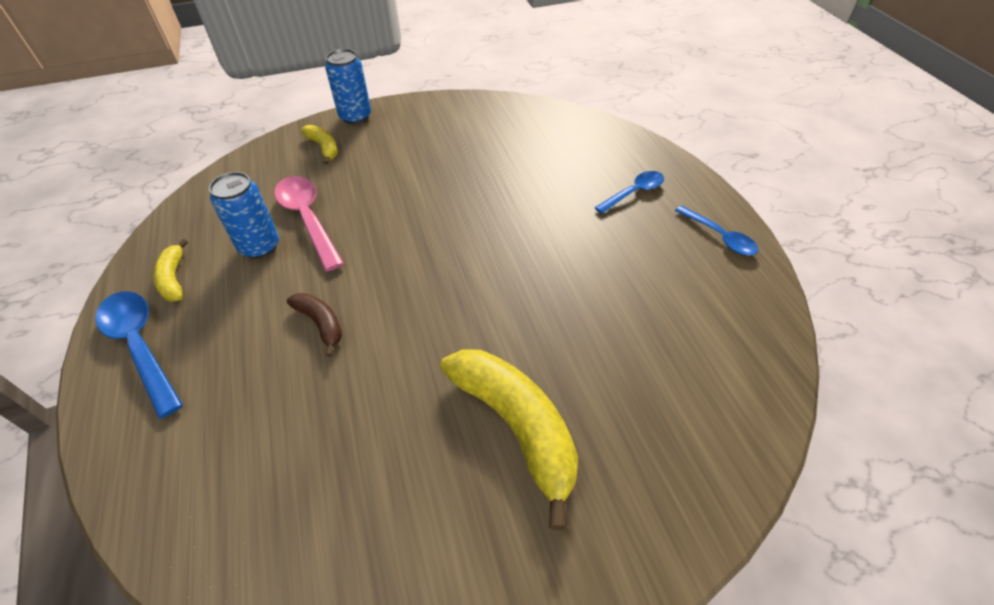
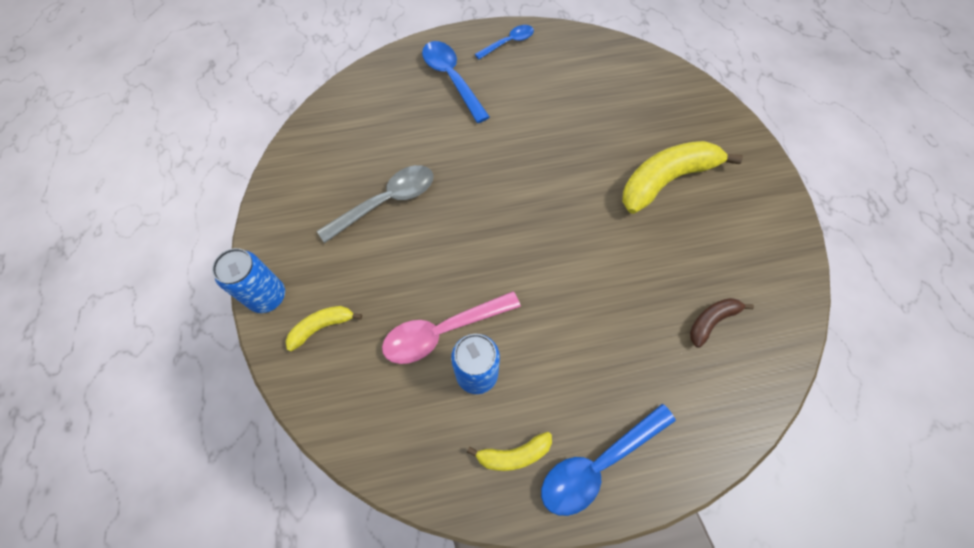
camera: 85 degrees left, 15 degrees up
brown banana [287,293,342,357] -> brown banana moved to [690,298,754,348]
blue spoon [594,171,664,214] -> blue spoon [422,41,490,123], size x1.59
none -> grey spoon [317,165,434,243]

